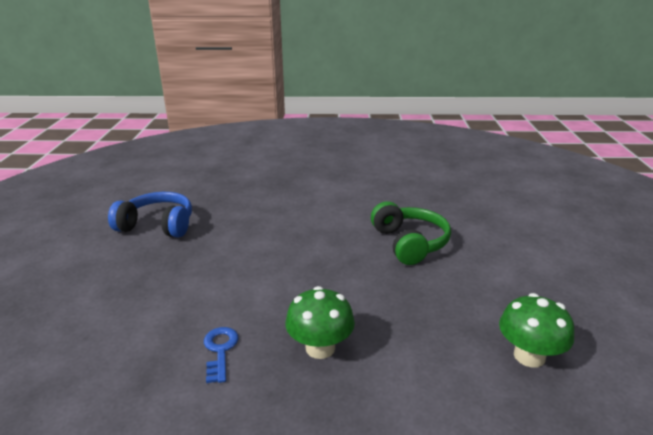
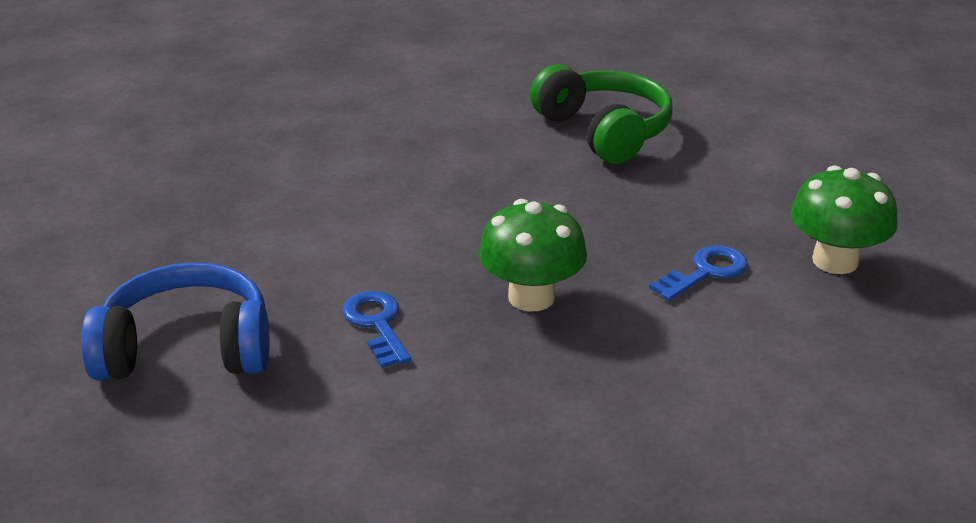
camera: 15 degrees left, 5 degrees up
blue headphones [108,192,192,238] -> blue headphones moved to [81,262,270,380]
none -> blue key [649,245,748,301]

